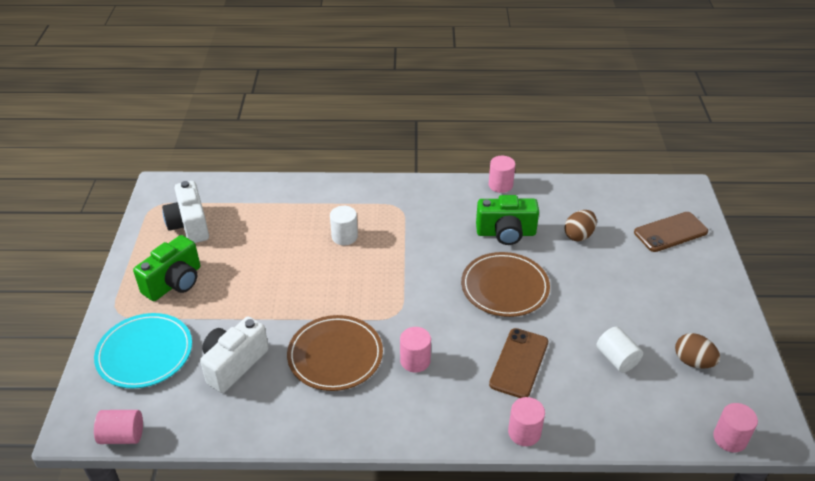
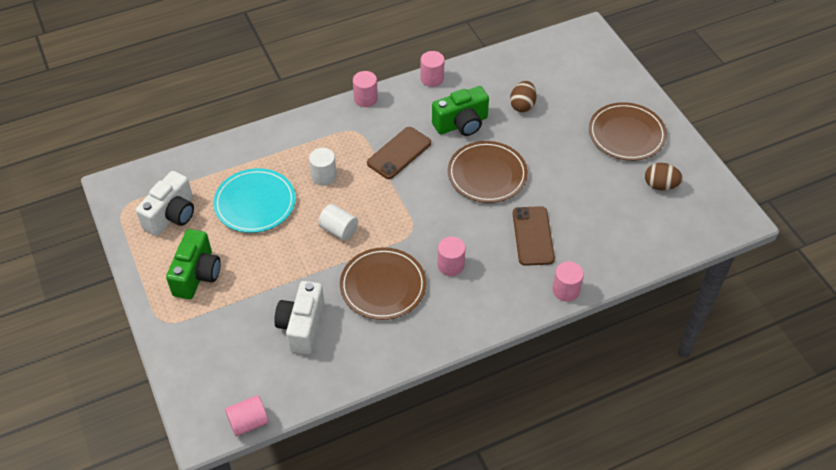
camera: 25 degrees left, 10 degrees up
turquoise plate [94,313,192,388] -> turquoise plate moved to [213,168,296,233]
white camera [162,181,209,243] -> white camera turned 105 degrees counterclockwise [136,171,194,236]
white cylinder [596,327,643,373] -> white cylinder moved to [318,204,358,241]
brown phone [634,212,708,252] -> brown phone moved to [367,127,431,179]
pink cylinder [713,403,758,453] -> pink cylinder moved to [353,71,378,107]
none -> brown plate [589,102,667,161]

